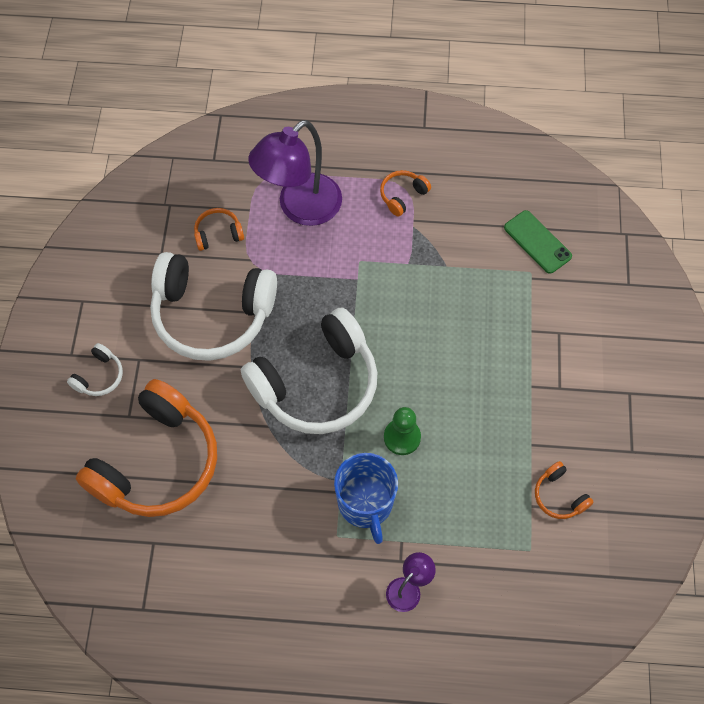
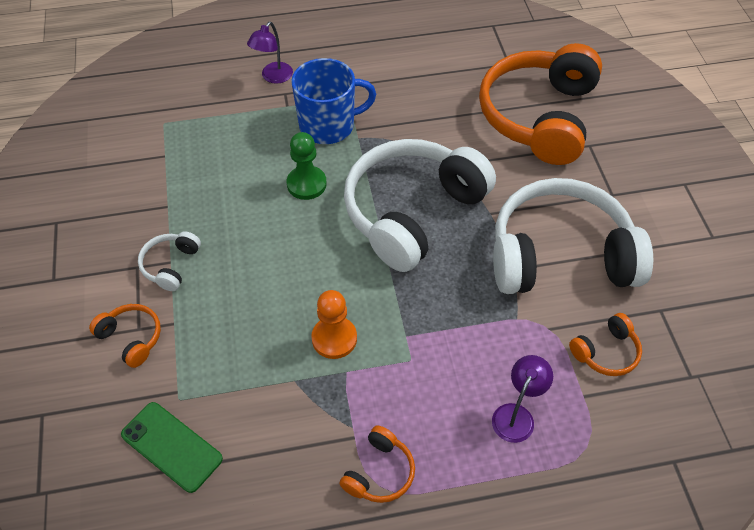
camera: 165 degrees right, 10 degrees down
white headphones [67,343,123,396] -> white headphones moved to [138,231,201,291]
purple lamp [248,120,342,226] -> purple lamp [492,355,553,443], size x0.46
blue mug [334,453,398,544] -> blue mug turned 105 degrees clockwise [291,58,376,144]
orange headphones [535,461,594,519] -> orange headphones moved to [89,304,161,368]
none -> orange pawn [311,290,357,359]

